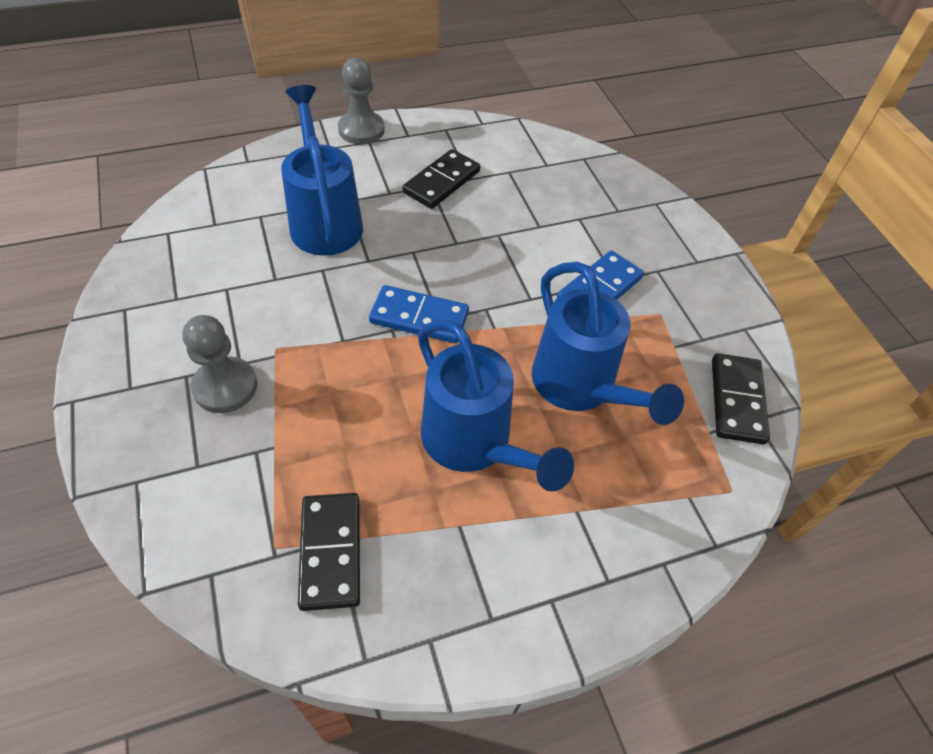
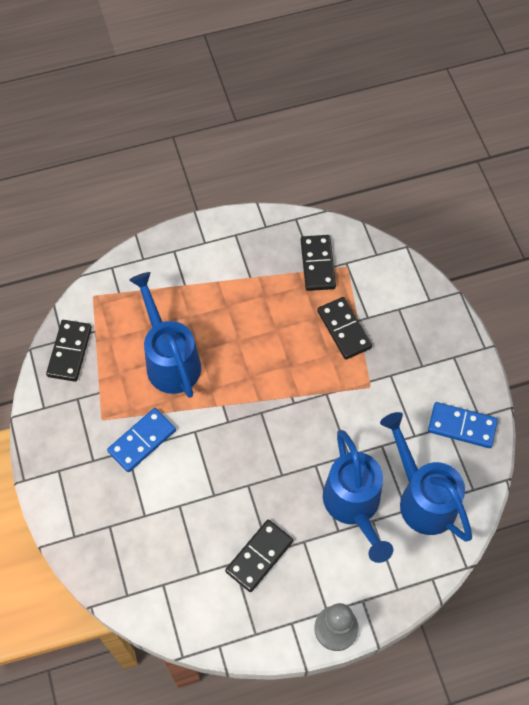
camera: 175 degrees left, 10 degrees up
grey pawn [182,315,257,413] -> none
blue domino [369,285,469,343] -> blue domino moved to [428,402,498,448]
blue watering can [418,320,574,492] -> blue watering can moved to [380,412,472,542]
none -> black domino [317,297,372,360]

